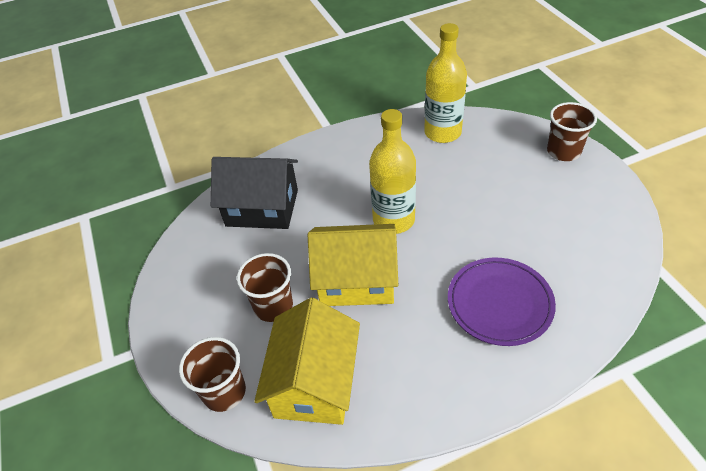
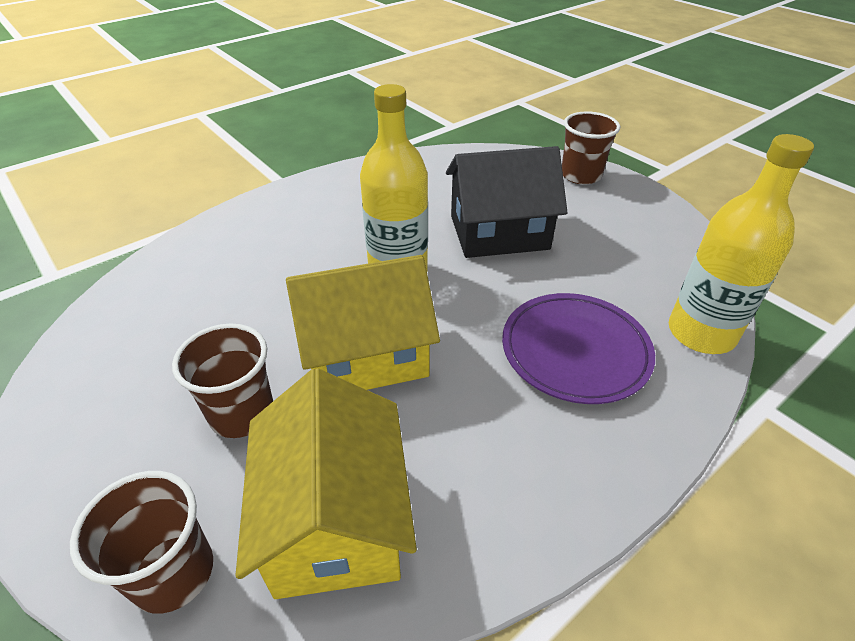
camera: 20 degrees left, 5 degrees down
black house [211,157,298,229] -> black house moved to [446,146,567,258]
yellow bottle [424,23,467,143] -> yellow bottle moved to [669,134,814,354]

